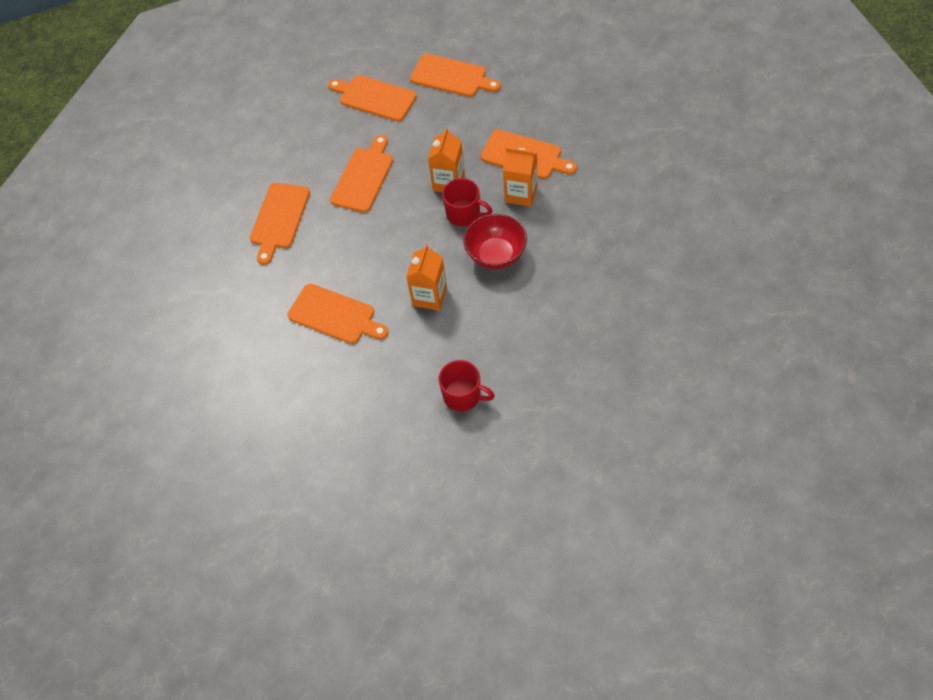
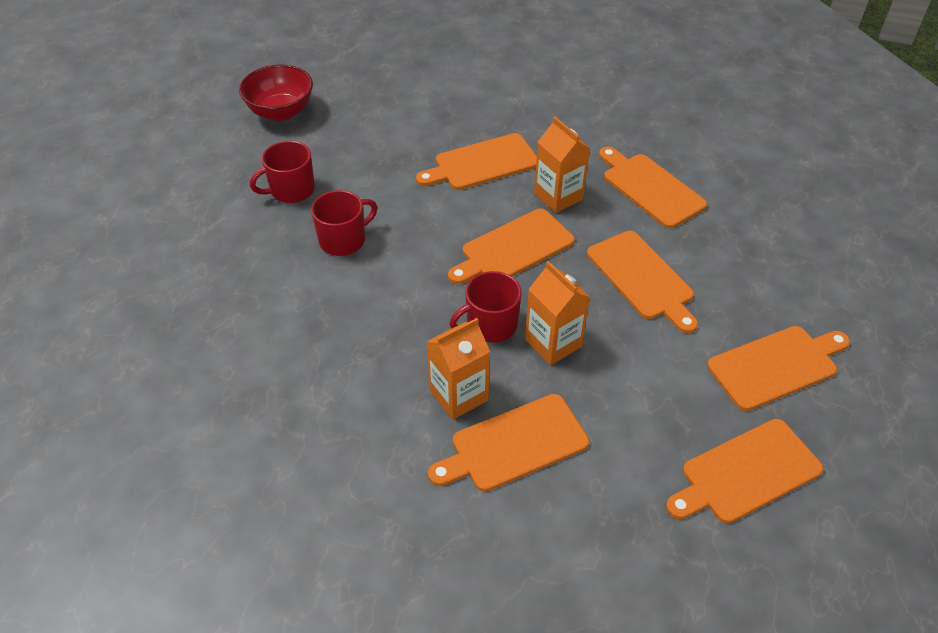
camera: 125 degrees right, 10 degrees down
orange carton [406,244,447,311] -> orange carton moved to [534,116,590,213]
red bowl [464,214,527,269] -> red bowl moved to [239,65,313,121]
none -> red mug [311,190,377,256]
none -> orange cutting board [448,209,575,284]

